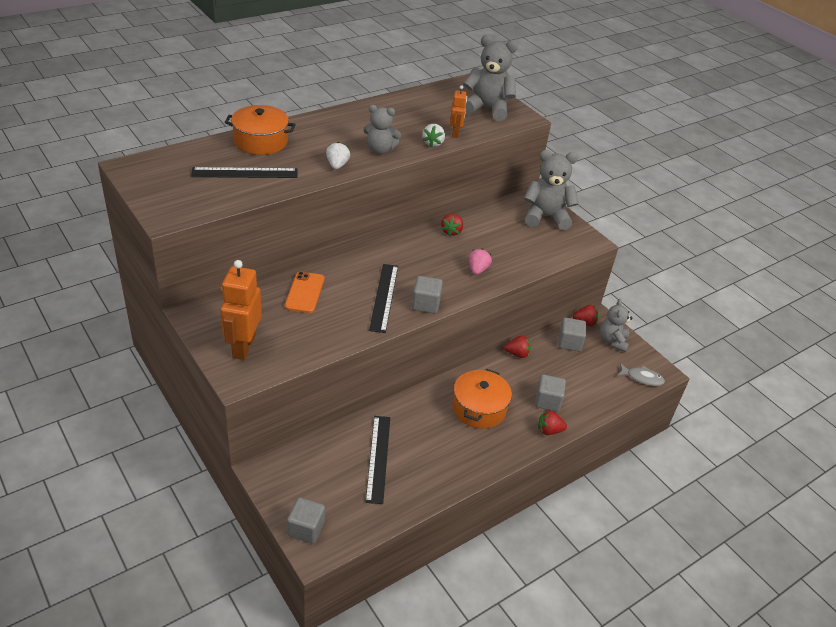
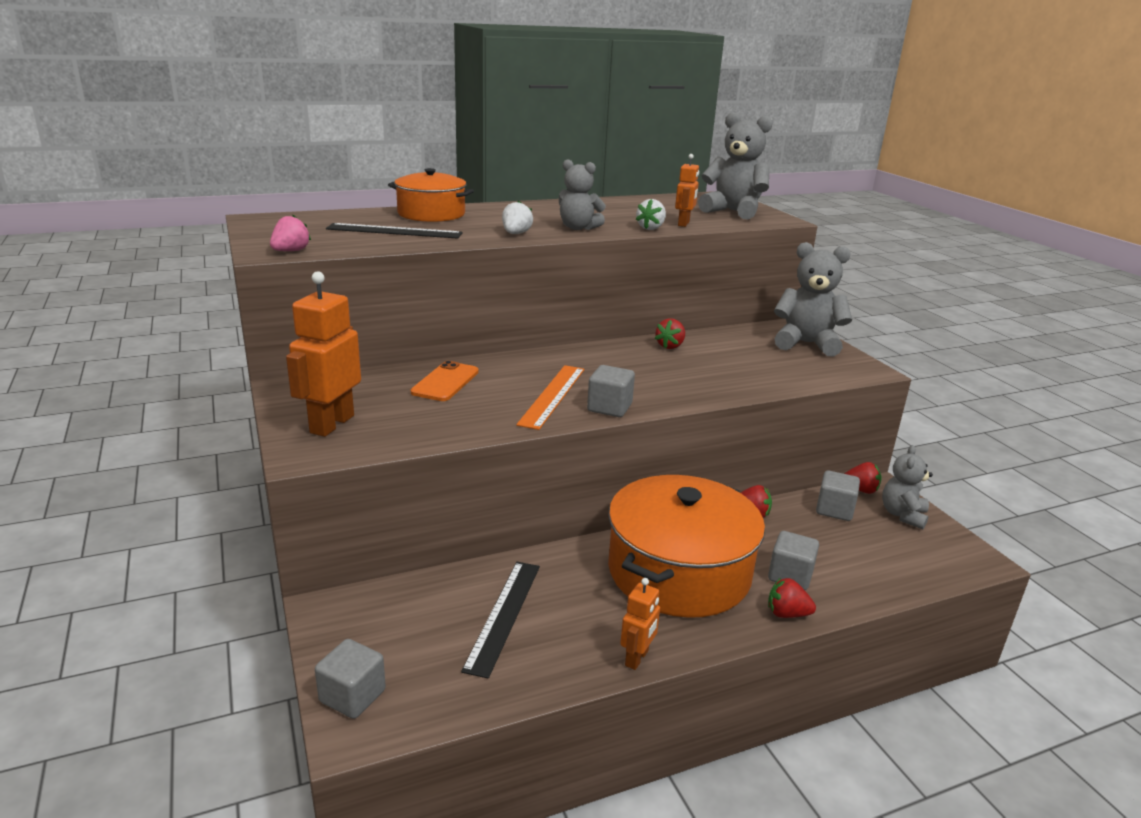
camera: 15 degrees right, 15 degrees down
black ruler [369,264,398,333] -> orange ruler [516,365,584,430]
orange pot [452,369,512,429] -> orange pot [608,475,765,618], size x1.70
pink strawberry [469,248,492,275] -> pink strawberry moved to [270,215,311,251]
grey fish [617,363,665,386] -> none
none -> orange robot [620,578,660,670]

